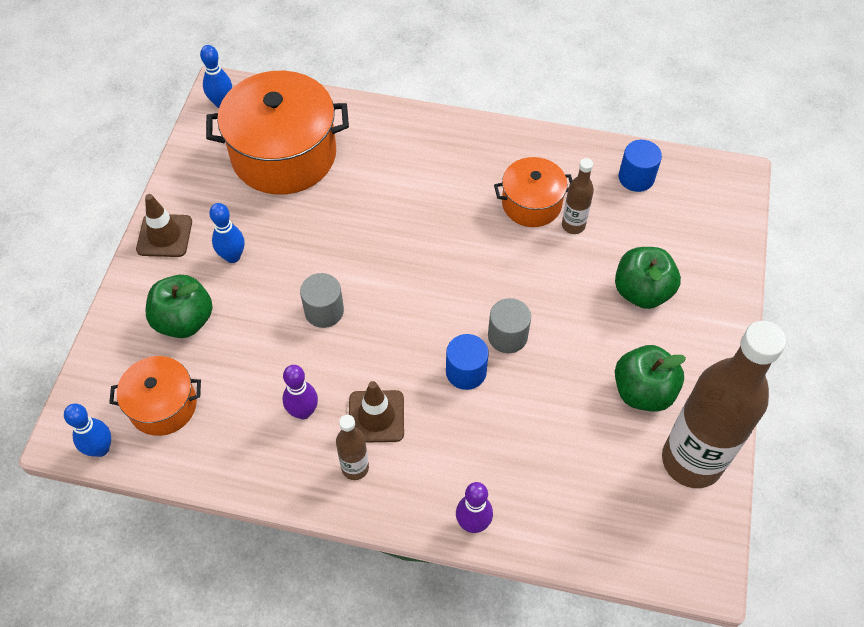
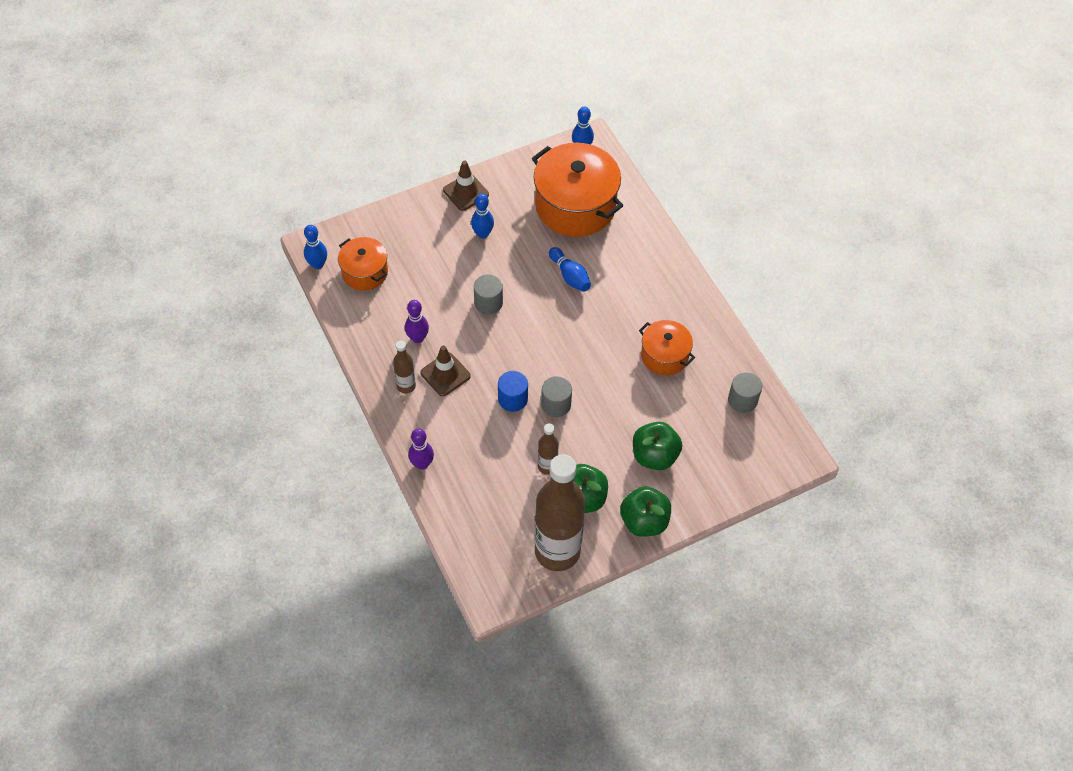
camera: 50 degrees right, 0 degrees up
green apple [146,275,213,338] -> green apple moved to [620,486,671,537]
brown bottle [562,158,594,234] -> brown bottle moved to [538,423,559,475]
blue cylinder [619,140,662,192] -> grey cylinder [728,372,762,413]
none -> blue bowling pin [549,247,591,292]

